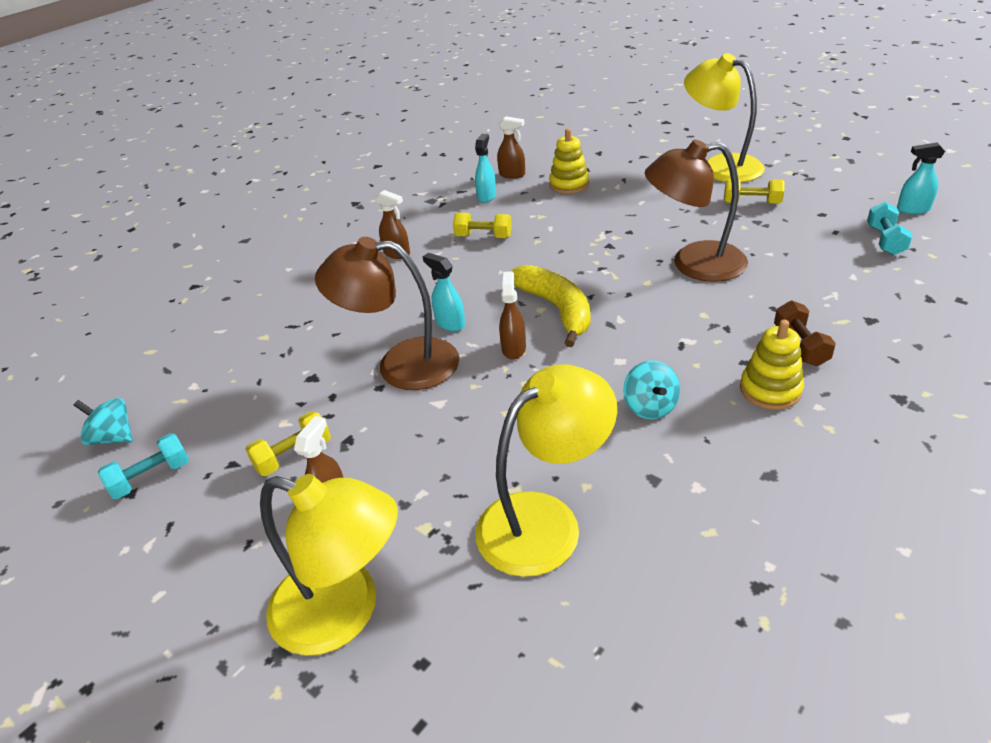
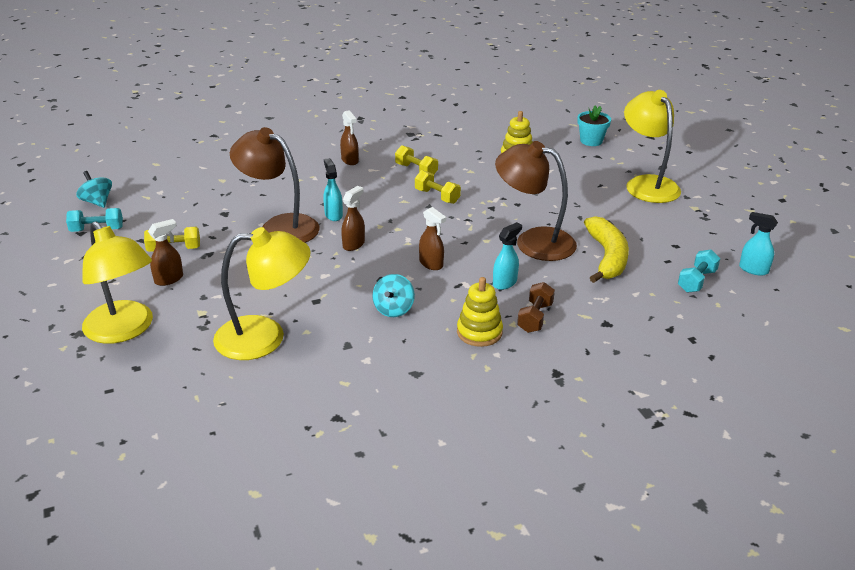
camera: 25 degrees right, 5 degrees down
turquoise spray bottle [475,134,496,203] -> turquoise spray bottle moved to [493,222,522,290]
brown spray bottle [497,116,525,179] -> brown spray bottle moved to [419,207,446,270]
yellow banana [511,265,591,347] -> yellow banana moved to [584,216,629,283]
yellow dumbbell [724,179,784,204] -> yellow dumbbell moved to [415,170,461,204]
none -> turquoise flower pot [577,105,611,146]

